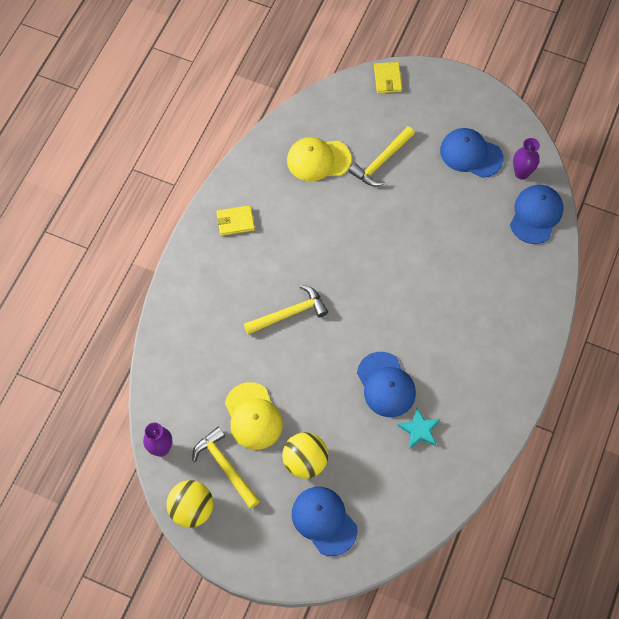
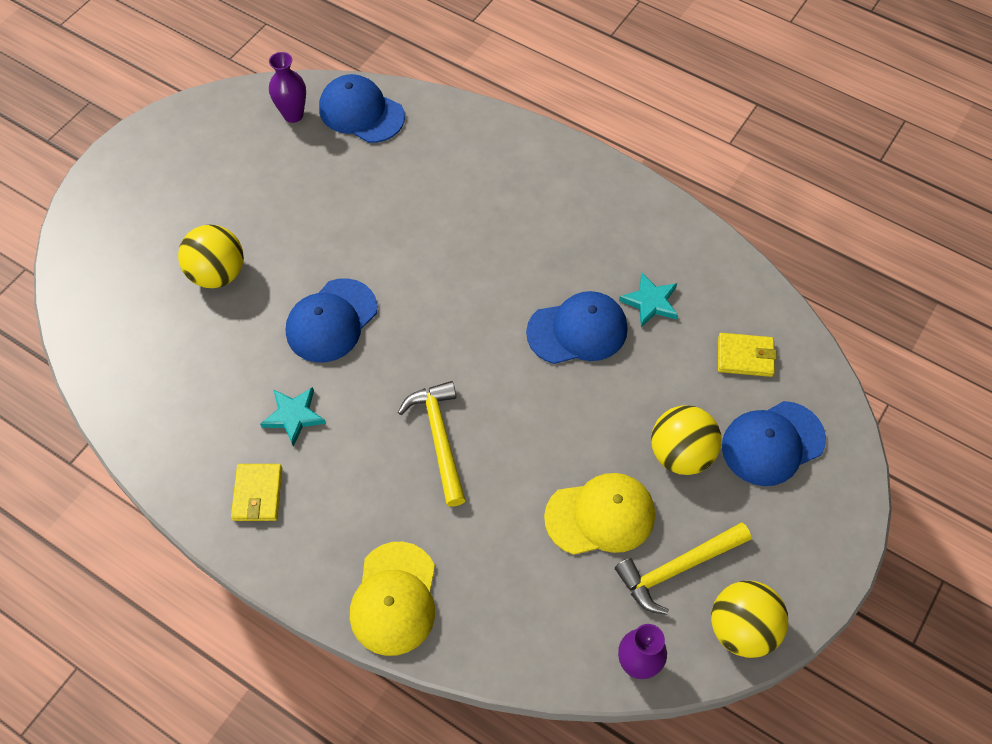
camera: 80 degrees left, 5 degrees down
yellow cap [287,137,351,181] -> yellow cap moved to [350,542,435,656]
yellow hammer [349,126,415,186] -> yellow ball [178,225,244,288]
yellow wallet [374,62,402,93] -> yellow wallet moved to [718,333,777,377]
blue cap [440,128,503,178] -> blue cap moved to [286,278,377,363]
none -> turquoise star [260,387,326,447]

